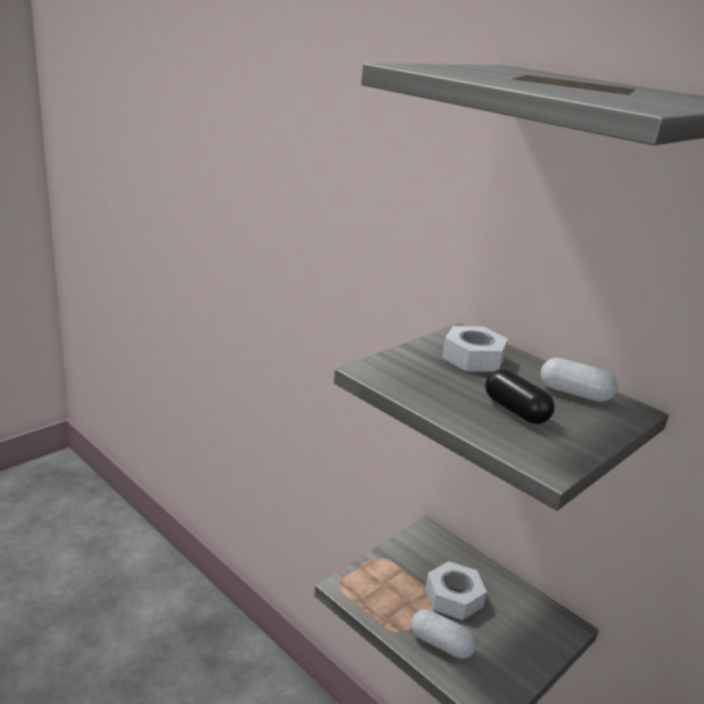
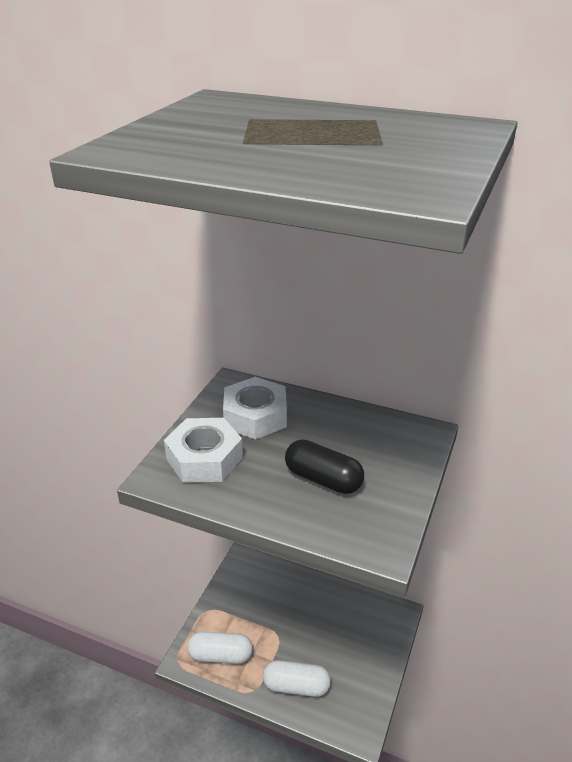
camera: 20 degrees left, 10 degrees up
white nut [425,561,487,620] -> white nut moved to [164,418,243,483]
white capsule [541,358,618,402] -> white capsule moved to [187,631,253,664]

